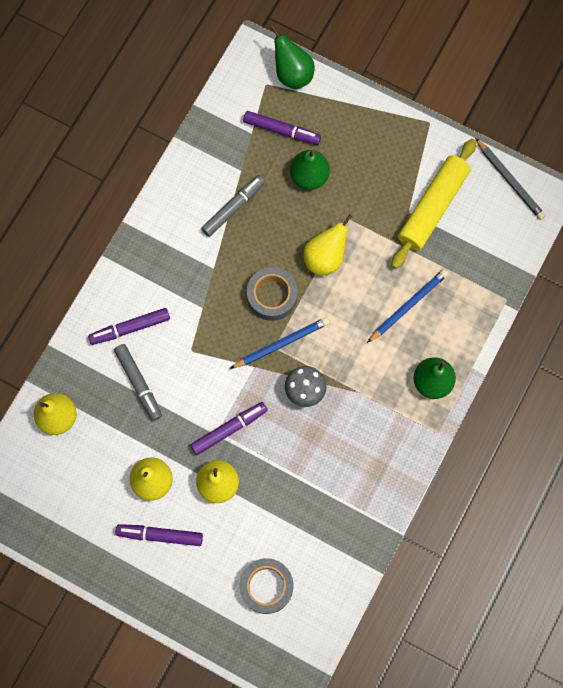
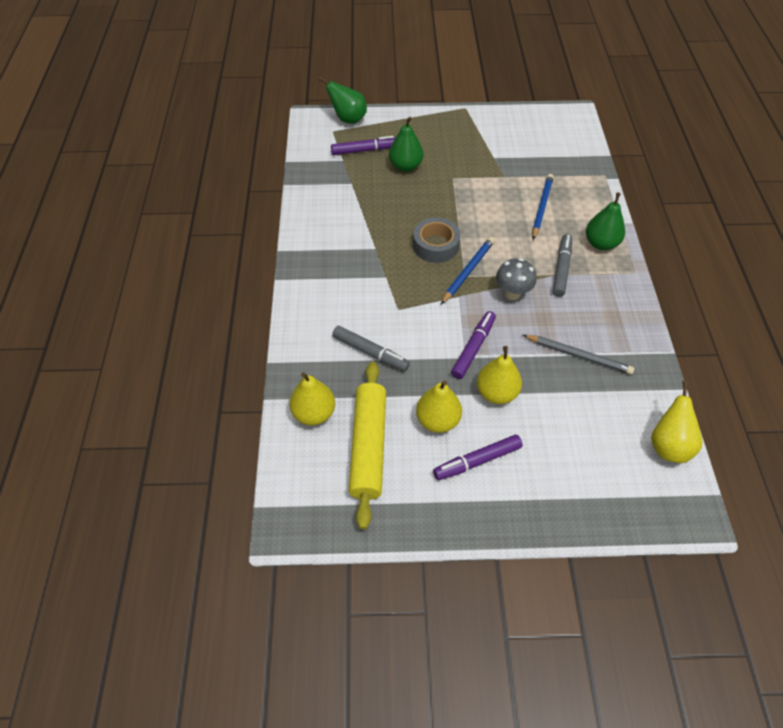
camera: 30 degrees left, 20 degrees down
purple marker [88,308,170,345] -> none
grey marker [201,175,265,237] -> grey marker moved to [553,234,572,297]
grey tape [239,558,293,614] -> none
yellow pear [304,214,353,275] -> yellow pear moved to [651,381,702,463]
yellow rolling pin [392,139,477,269] -> yellow rolling pin moved to [349,362,386,530]
grey pencil [475,138,546,220] -> grey pencil moved to [523,335,634,375]

